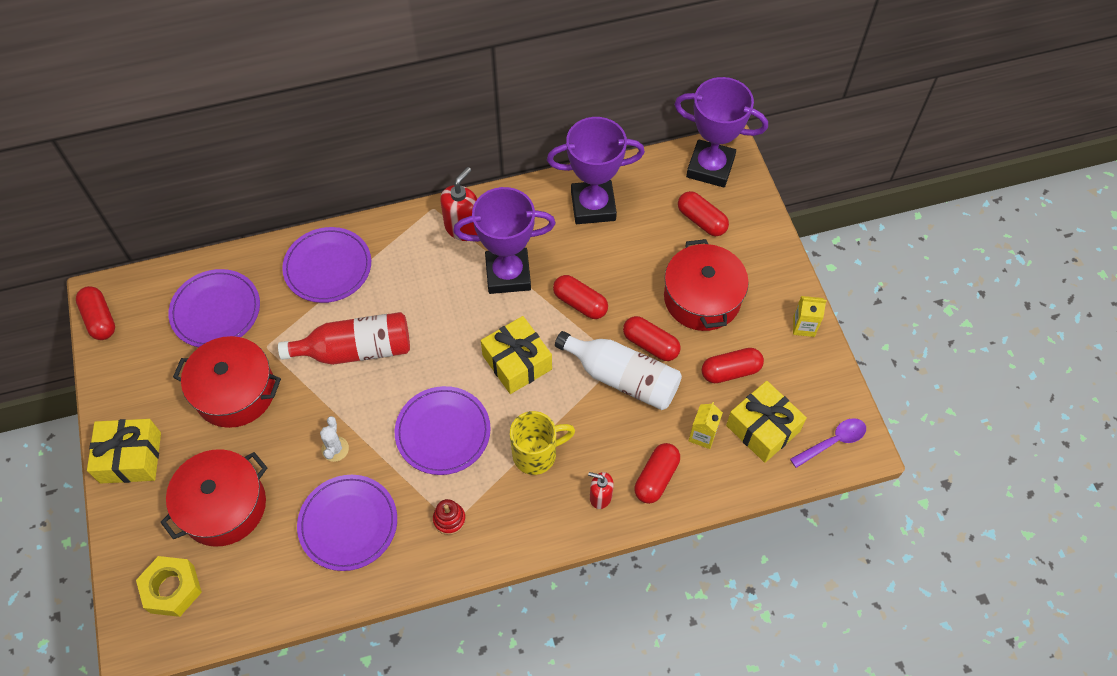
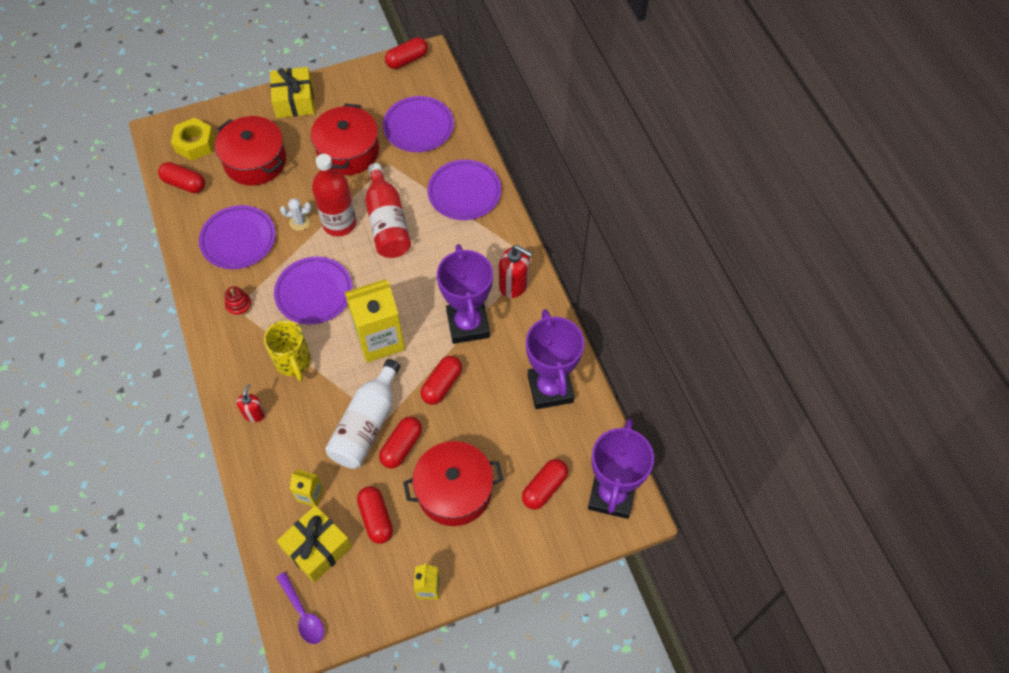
camera: 85 degrees right, 0 degrees up
yellow gift [481,316,552,394] -> yellow carton [344,279,405,363]
red capsule [634,443,680,504] -> red capsule moved to [158,162,205,193]
none -> red bottle [312,154,356,236]

